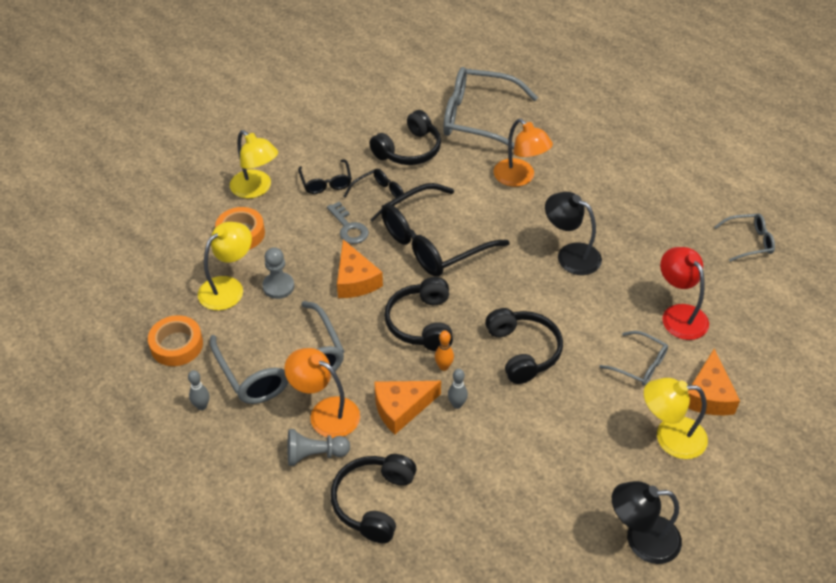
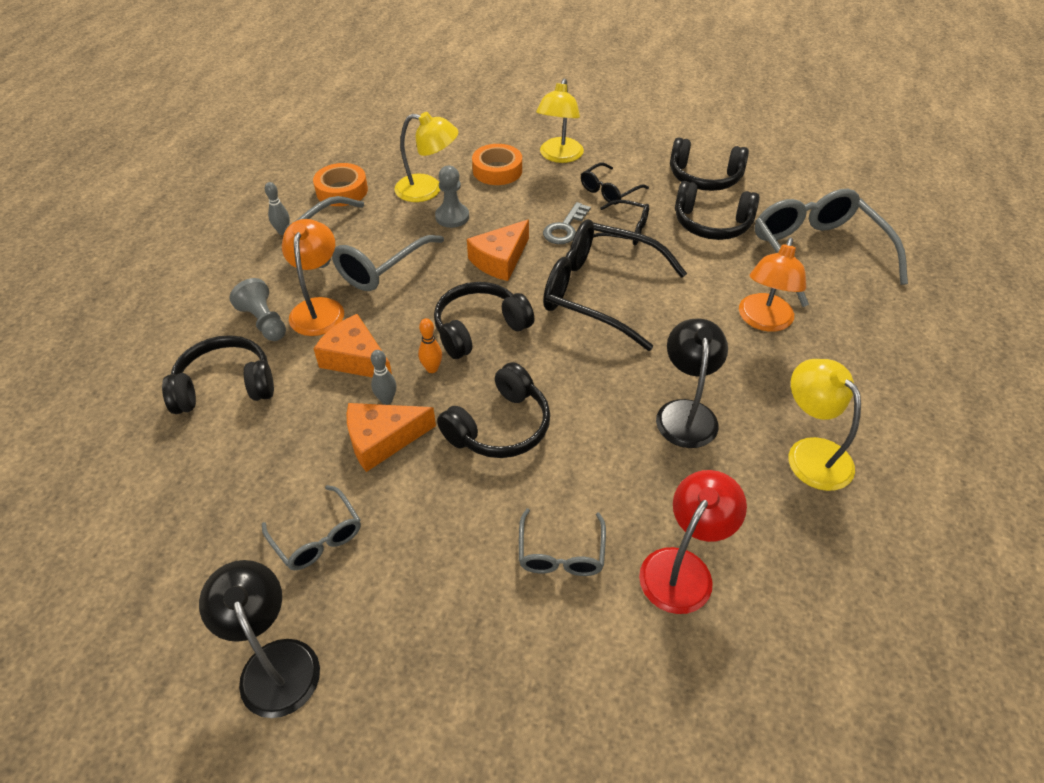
camera: 60 degrees right, 0 degrees up
yellow lamp [644,378,708,459] -> yellow lamp moved to [788,359,861,491]
orange cheese [688,349,740,415] -> orange cheese moved to [347,403,436,472]
grey glasses [714,214,775,262] -> grey glasses moved to [262,485,361,570]
none -> black headphones [670,138,749,191]

